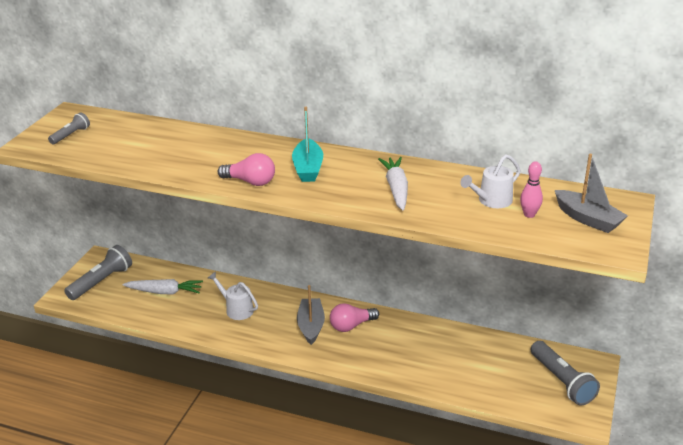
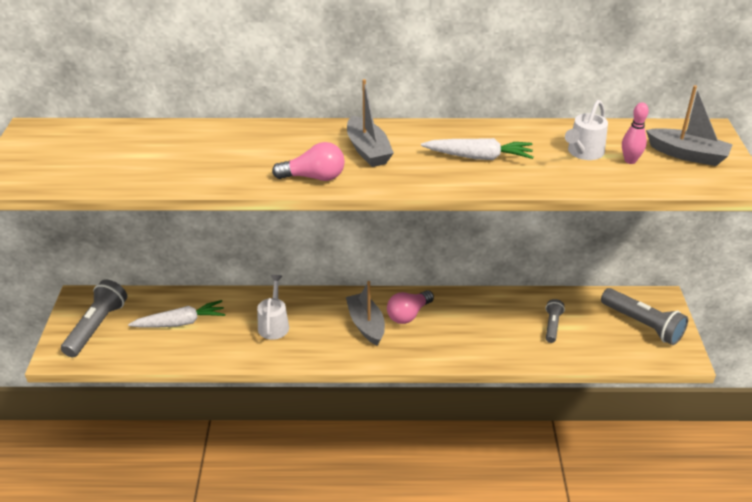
camera: 20 degrees left, 5 degrees up
grey flashlight [48,112,90,144] -> grey flashlight moved to [546,299,565,343]
white watering can [208,272,258,320] -> white watering can turned 75 degrees clockwise [257,275,289,340]
turquoise boat [292,107,323,182] -> grey boat [347,79,394,167]
white carrot [378,157,408,211] -> white carrot turned 120 degrees clockwise [421,138,534,160]

